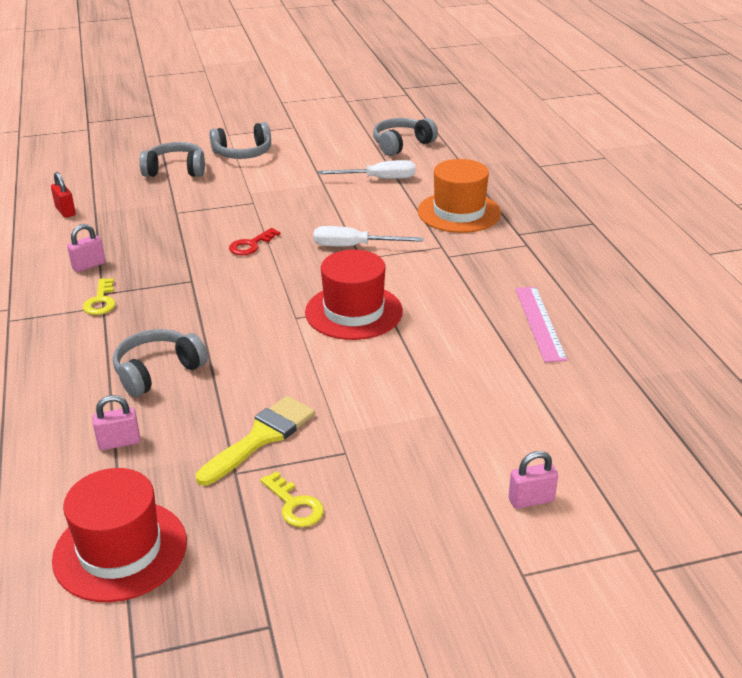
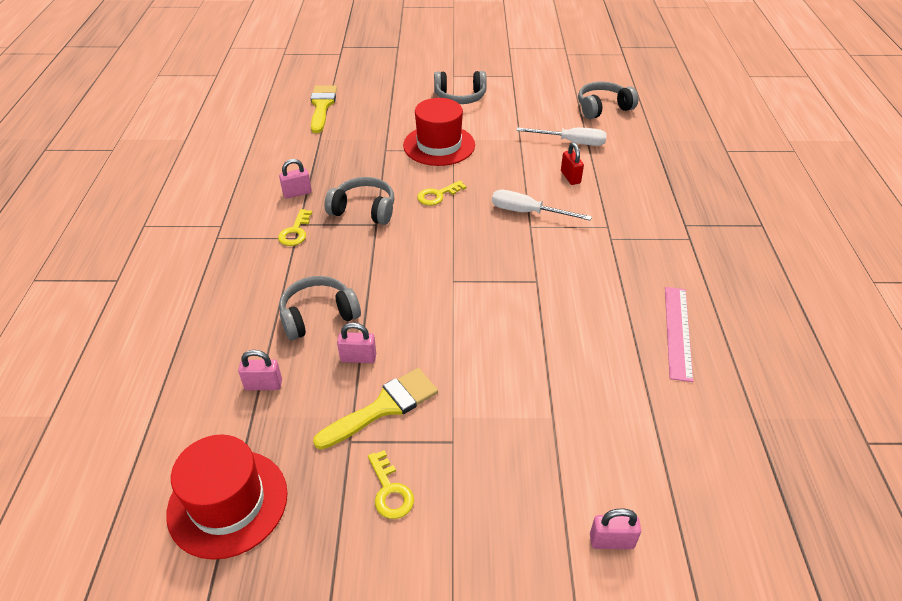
camera: 15 degrees right, 10 degrees up
red padlock [51,172,76,218] -> red padlock moved to [561,142,584,185]
grey headphones [139,142,205,177] -> grey headphones moved to [324,177,394,225]
red key [229,228,280,256] -> yellow key [417,181,466,206]
red hat [305,250,403,340] -> red hat moved to [403,98,475,166]
orange hat [418,159,501,233] -> none
none -> yellow brush [310,85,337,133]
none -> pink padlock [337,322,376,363]

